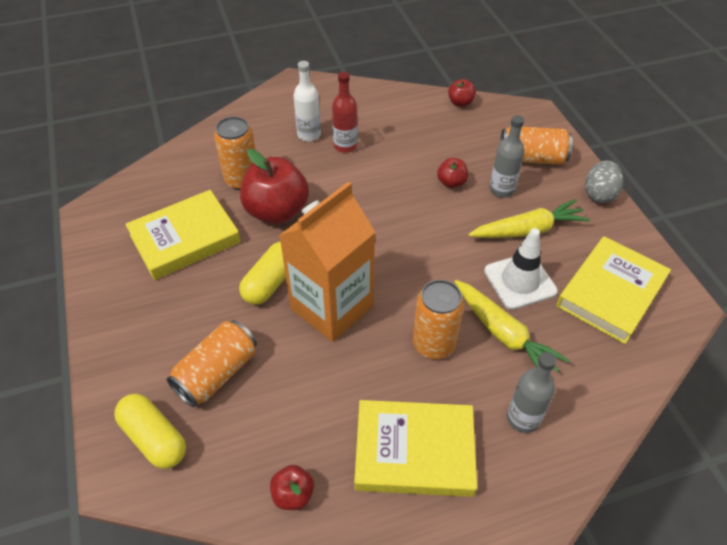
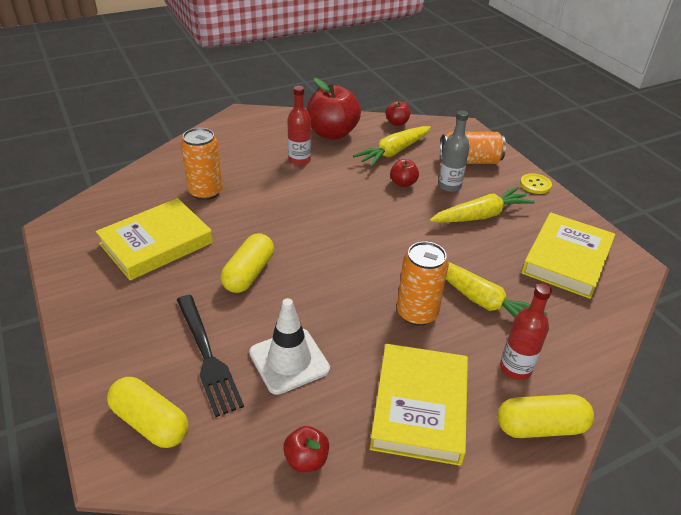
camera: 10 degrees left, 10 degrees down
orange can [167,320,257,407] -> black fork [177,295,244,417]
red apple [240,149,309,224] -> red apple moved to [307,78,361,139]
orange carton [279,182,375,342] -> none
white bottle [293,61,321,142] -> none
yellow book [354,400,477,497] -> yellow book turned 75 degrees counterclockwise [370,344,468,466]
white traffic cone [484,228,558,310] -> white traffic cone moved to [249,298,330,395]
grey bottle [507,352,557,433] -> red bottle [500,284,552,380]
grey egg [585,160,624,203] -> yellow button [520,173,552,194]
none -> yellow carrot [353,126,431,167]
none -> yellow capsule [497,394,594,438]

